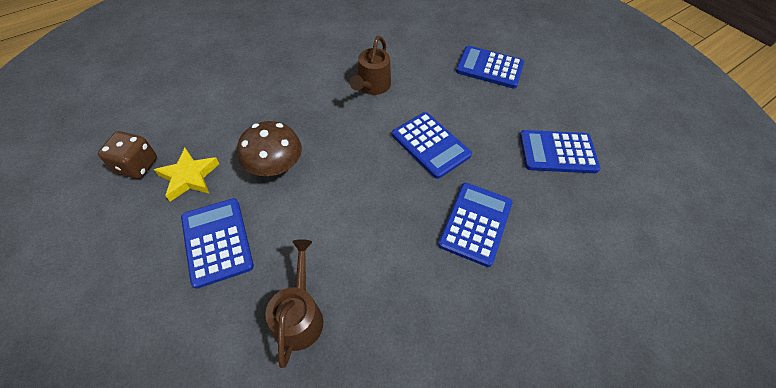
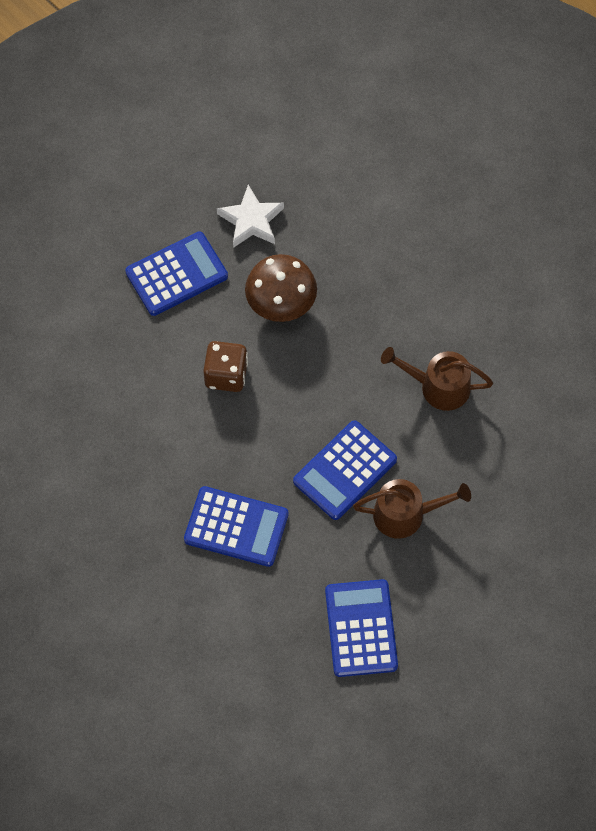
camera: 85 degrees right, 10 degrees up
brown dice [98,131,157,179] -> brown dice moved to [203,341,248,392]
yellow star [154,148,219,202] -> white star [217,185,284,248]
brown watering can [265,239,323,368] -> brown watering can moved to [353,479,471,539]
blue calculator [456,46,524,89] -> none

